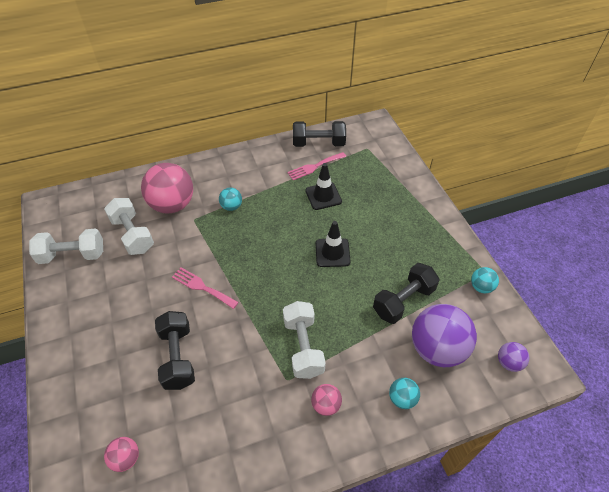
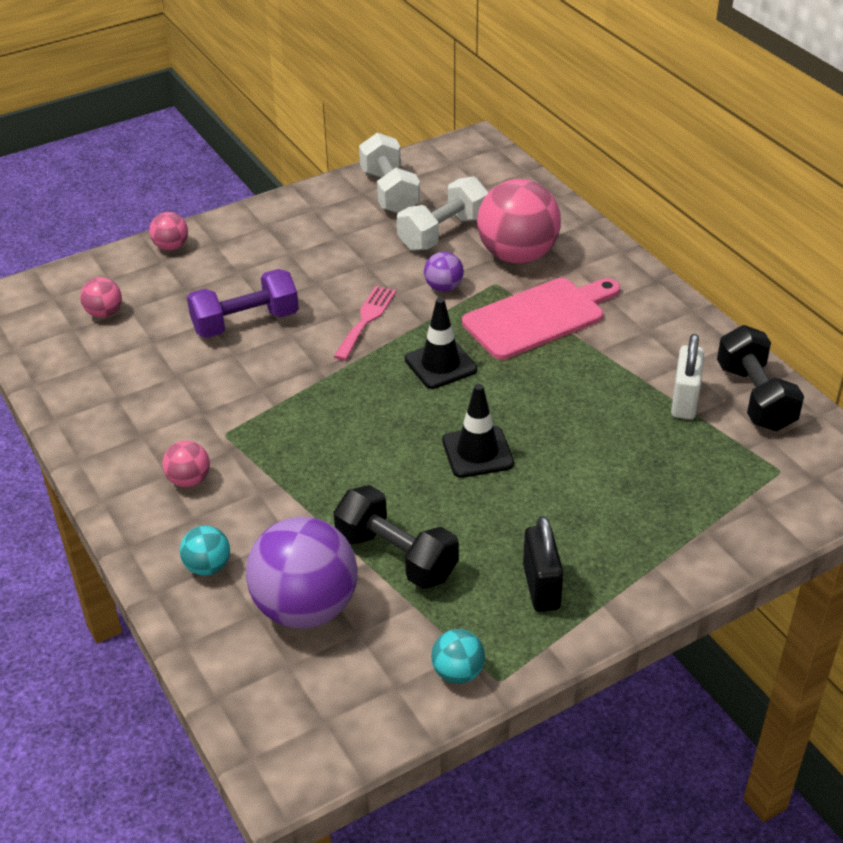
camera: 80 degrees right, 10 degrees down
black dumbbell [155,311,195,390] -> purple dumbbell [187,269,299,338]
turquoise ball [219,187,242,211] -> pink cutting board [462,278,620,360]
white dumbbell [283,301,326,379] -> none
pink fork [287,152,346,180] -> white padlock [671,334,704,419]
black traffic cone [305,163,342,210] -> black traffic cone moved to [405,297,477,389]
purple ball [498,342,529,372] -> purple ball moved to [424,252,464,292]
none -> pink ball [149,212,188,251]
none -> black padlock [523,516,563,612]

